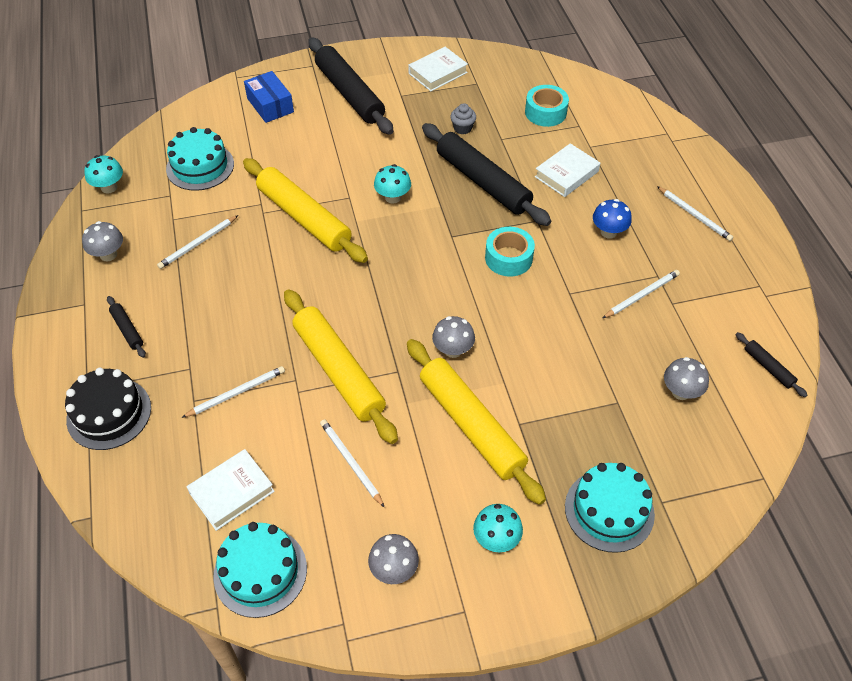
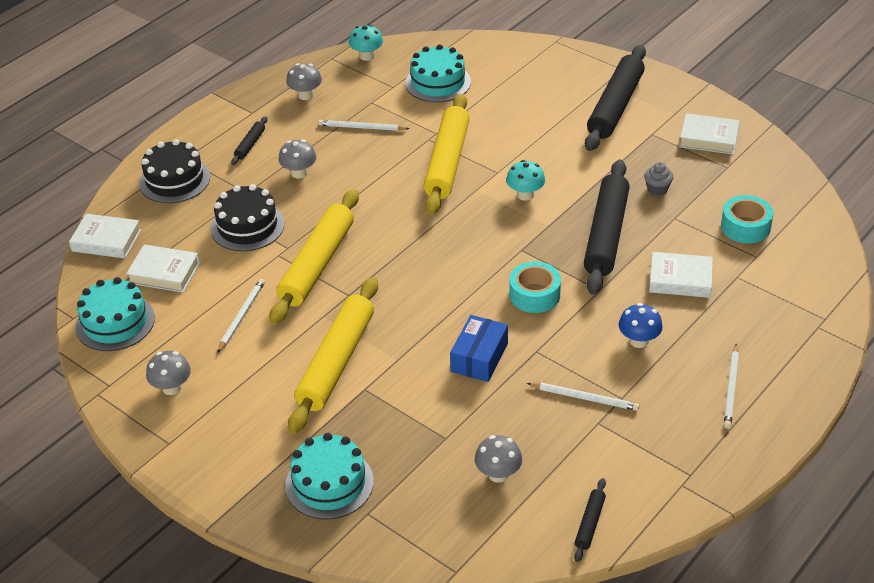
camera: 55 degrees right, 10 degrees down
white pencil [181,366,285,418] -> black cake [211,184,284,251]
blue box [244,71,294,123] -> blue box moved to [450,315,508,382]
grey mushroom [432,316,475,358] -> grey mushroom moved to [279,139,316,179]
turquoise mushroom [473,504,523,552] -> none
none -> white book [69,214,141,258]

